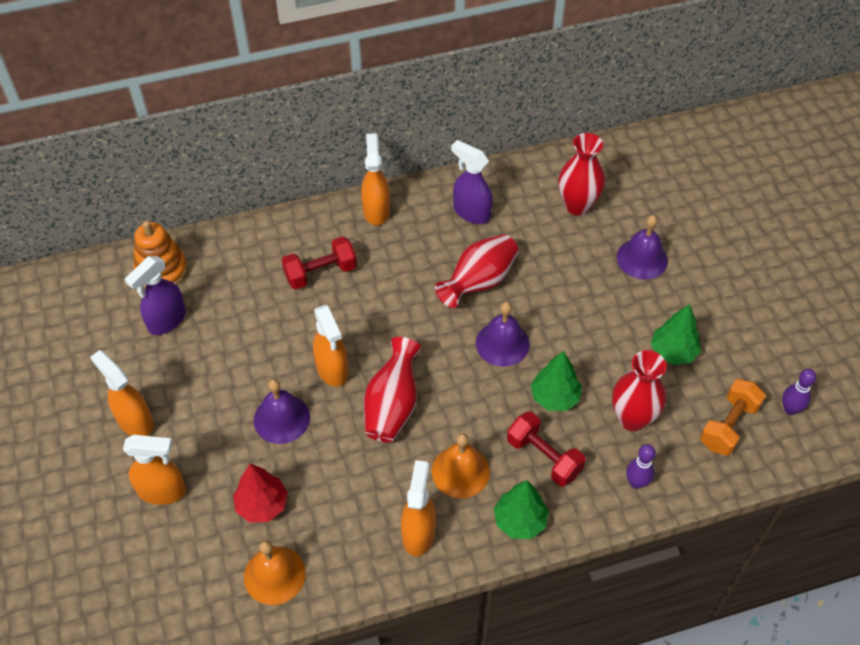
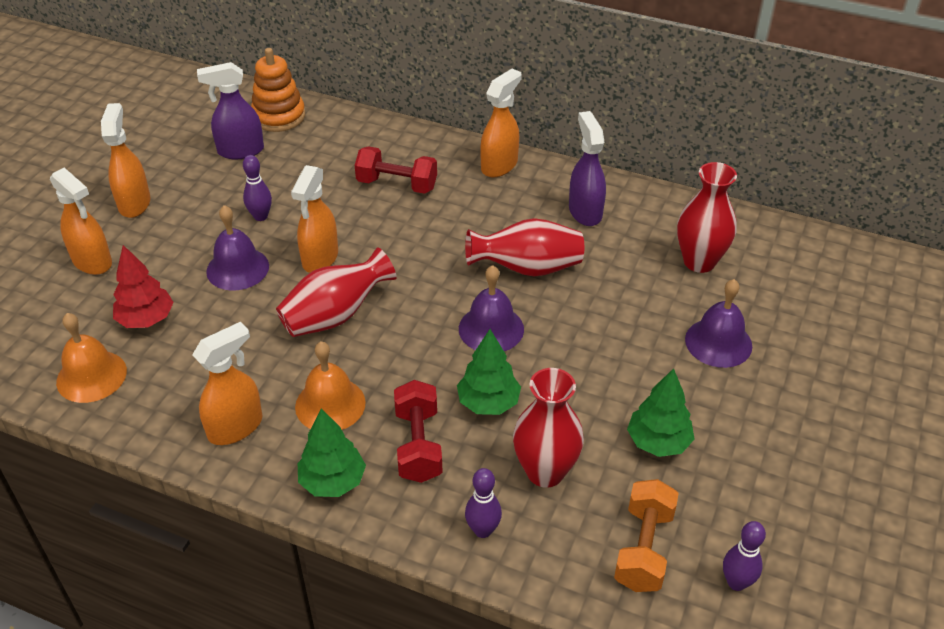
camera: 40 degrees right, 10 degrees down
orange dumbbell [700,379,766,456] -> orange dumbbell turned 60 degrees counterclockwise [614,479,679,592]
none -> purple bowling pin [243,155,272,221]

